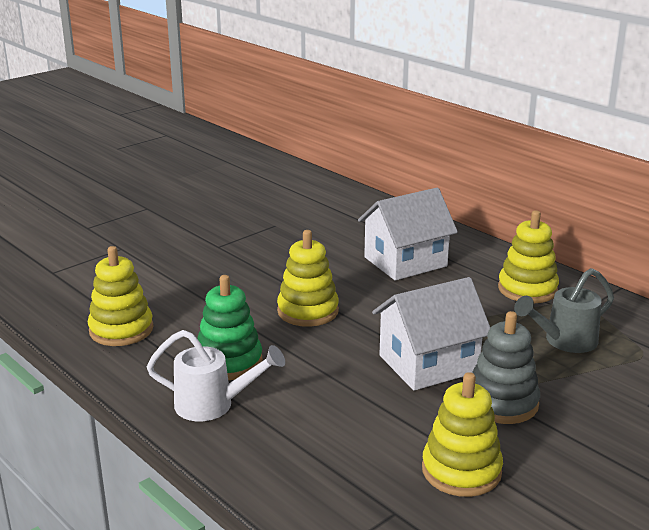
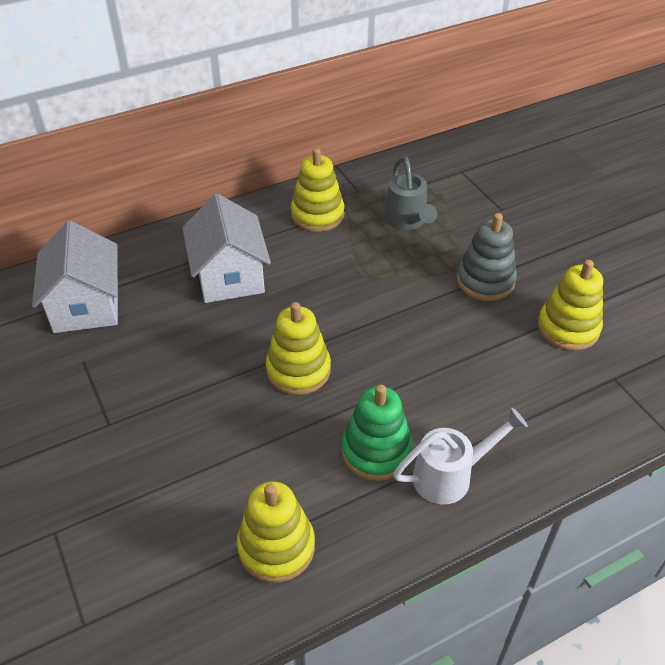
camera: 75 degrees left, 20 degrees up
white watering can [147,330,285,421] -> white watering can turned 45 degrees clockwise [393,408,528,504]
white house [372,277,490,391] -> white house moved to [32,221,118,333]

